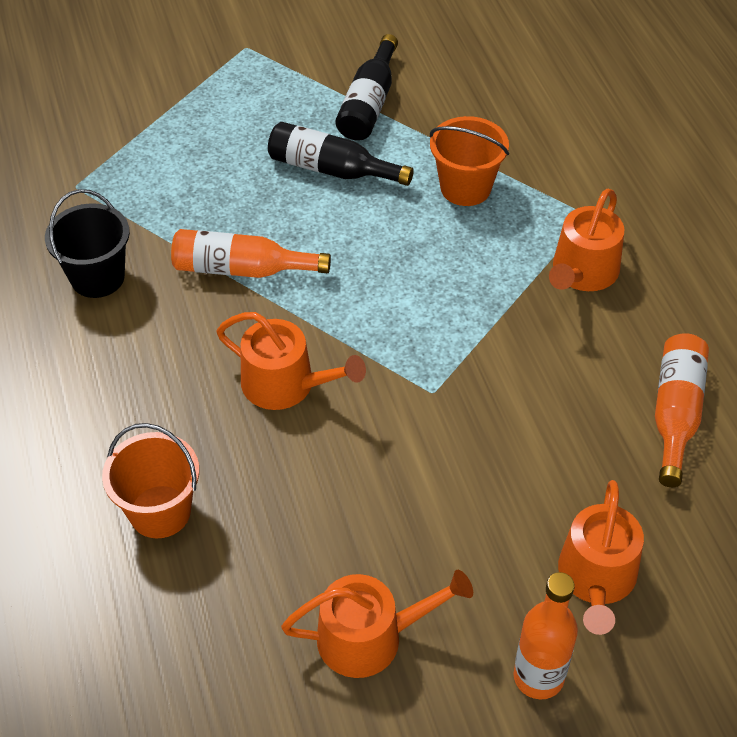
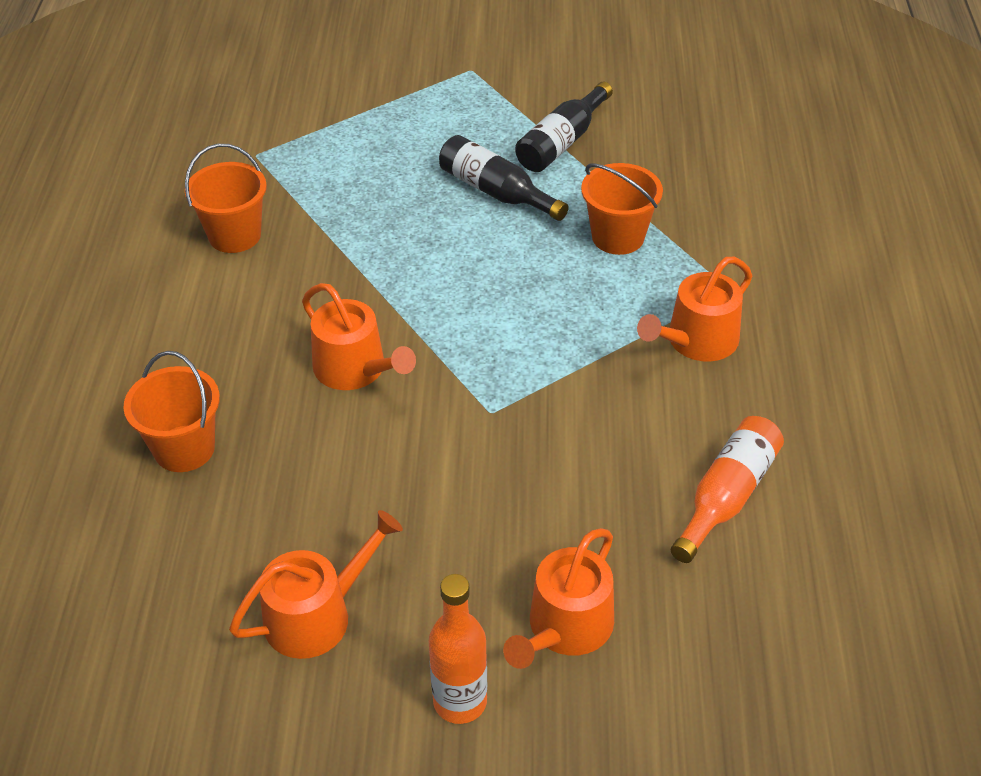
camera: 20 degrees right, 5 degrees down
black bucket [45,189,130,298] -> orange bucket [185,144,267,253]
orange bottle [171,229,331,278] -> none
orange watering can [281,570,473,678] -> orange watering can turned 45 degrees counterclockwise [229,510,403,659]

